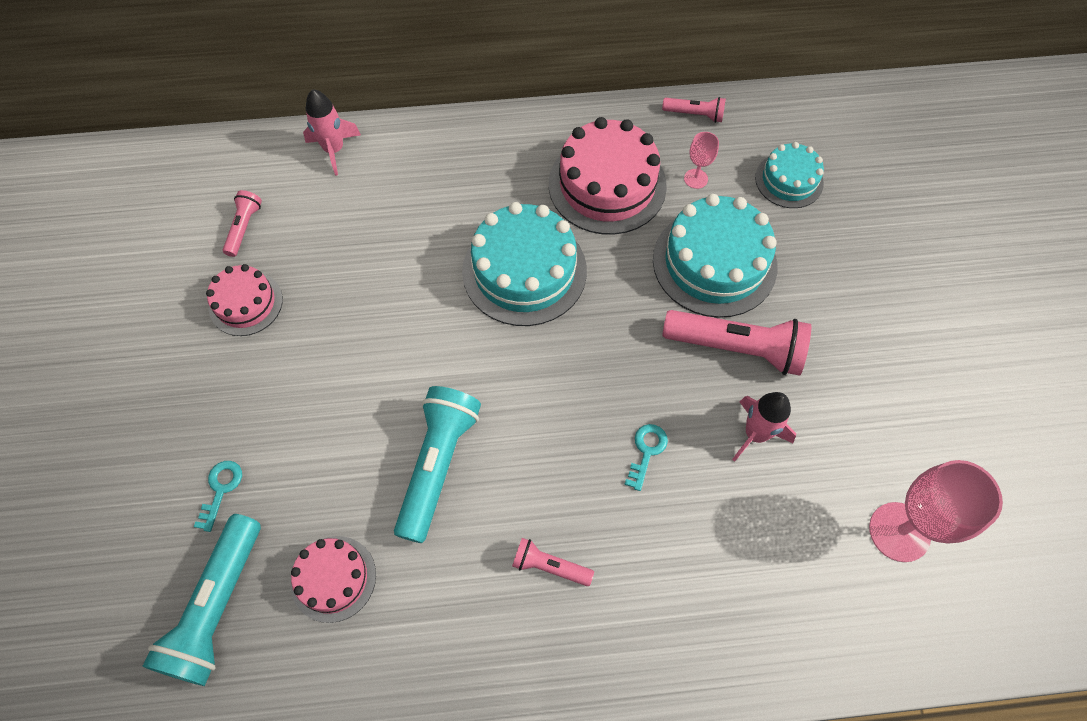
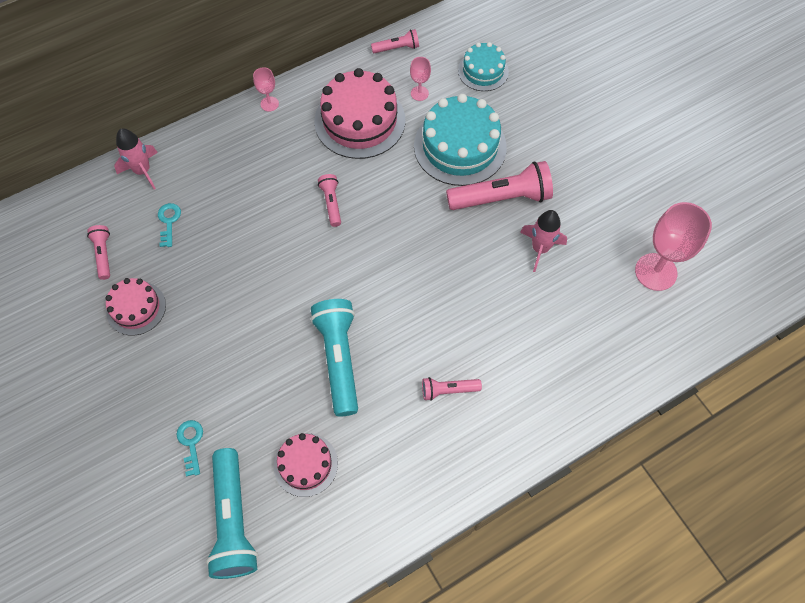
camera: 25 degrees left, 0 degrees up
turquoise cake [462,202,587,326] -> pink flashlight [318,174,341,227]
turquoise key [624,424,668,491] -> turquoise key moved to [158,203,181,247]
none -> pink goblet [253,67,279,112]

